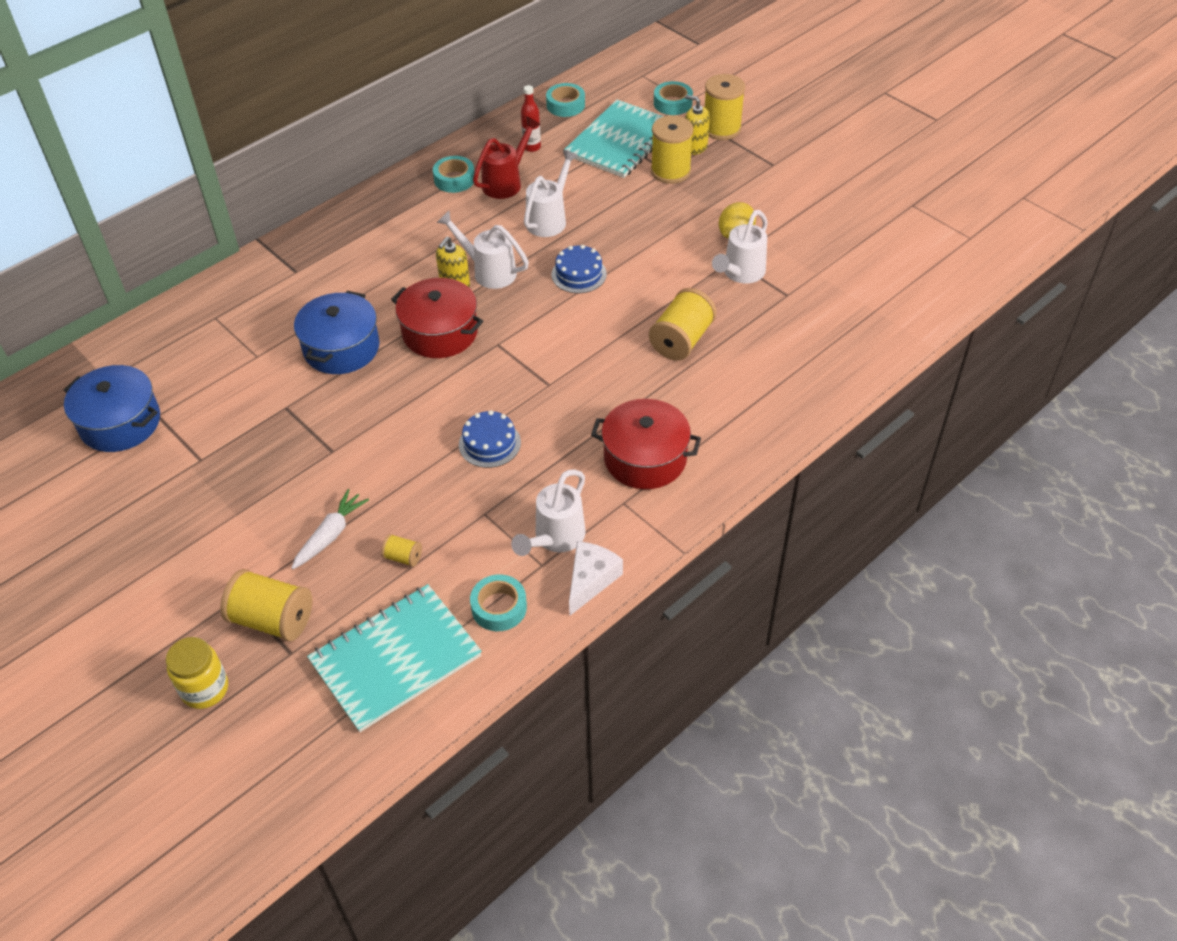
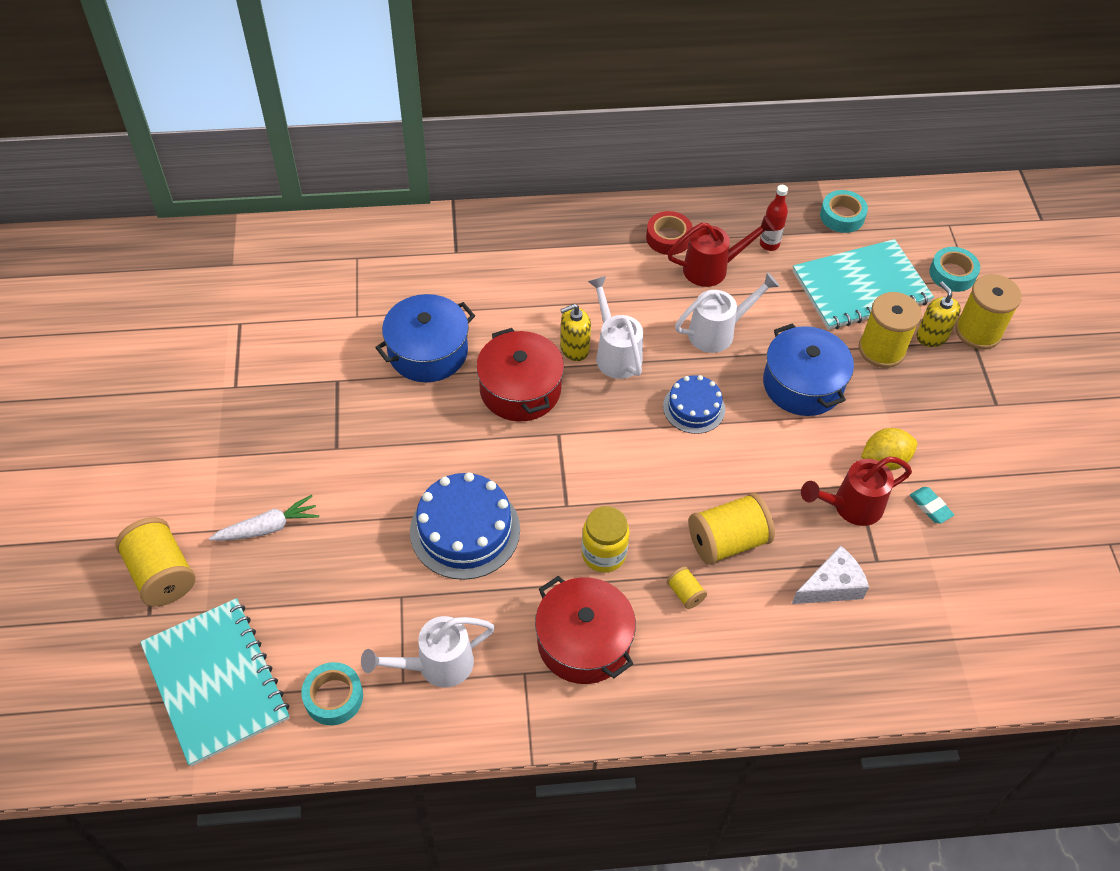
camera: 35 degrees right, 5 degrees up
blue pot [64,365,160,452] -> blue pot moved to [763,323,854,416]
yellow jar [166,637,228,709] -> yellow jar moved to [582,506,629,572]
turquoise notebook [307,584,482,732] -> turquoise notebook turned 60 degrees clockwise [140,598,290,767]
yellow spool [381,534,422,567] -> yellow spool moved to [667,566,707,609]
turquoise tape [433,156,474,193] -> red tape [646,211,693,255]
blue cake [459,410,521,468] -> blue cake [410,472,520,580], size x1.65
white cheese [569,541,623,616] -> white cheese moved to [792,545,869,604]
white watering can [712,210,768,283] -> red watering can [801,456,912,526]
none -> turquoise eraser [910,487,954,523]

